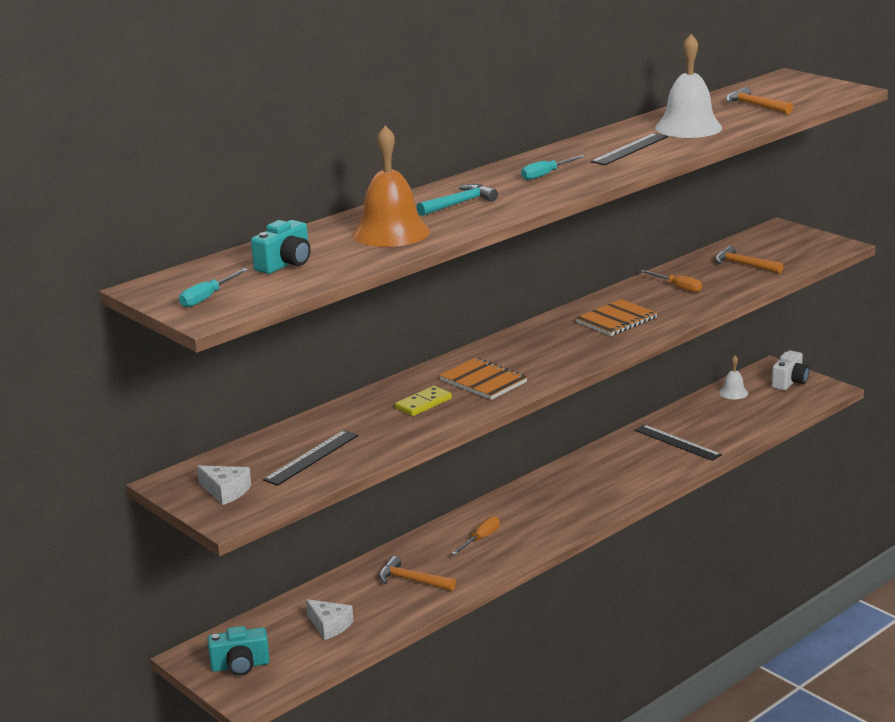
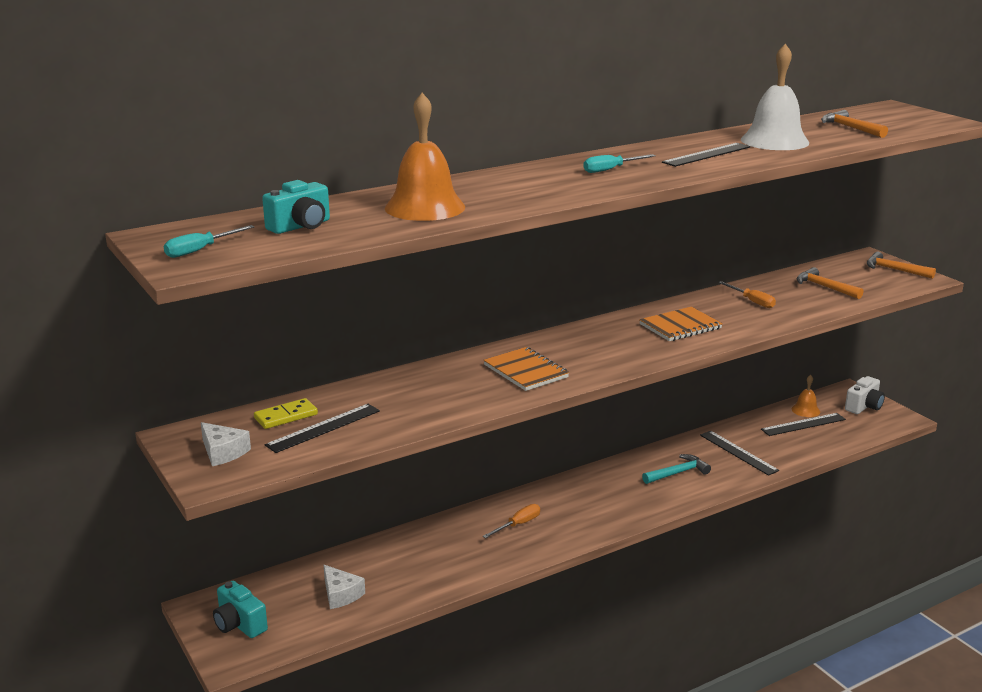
camera: 10 degrees right, 0 degrees up
turquoise camera [207,626,270,676] -> turquoise camera turned 45 degrees clockwise [213,581,268,638]
orange hammer [379,556,456,591] -> orange hammer moved to [867,252,936,279]
yellow domino [395,386,452,416] -> yellow domino moved to [254,398,318,429]
turquoise hammer [417,184,498,216] -> turquoise hammer moved to [642,454,711,484]
white bell [719,356,748,399] -> orange bell [792,375,820,417]
none -> black ruler [761,413,846,436]

